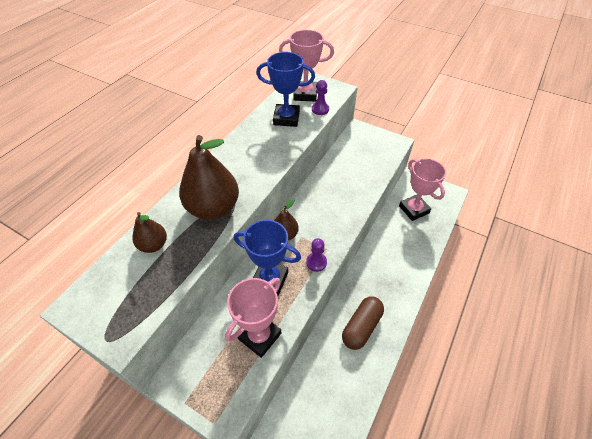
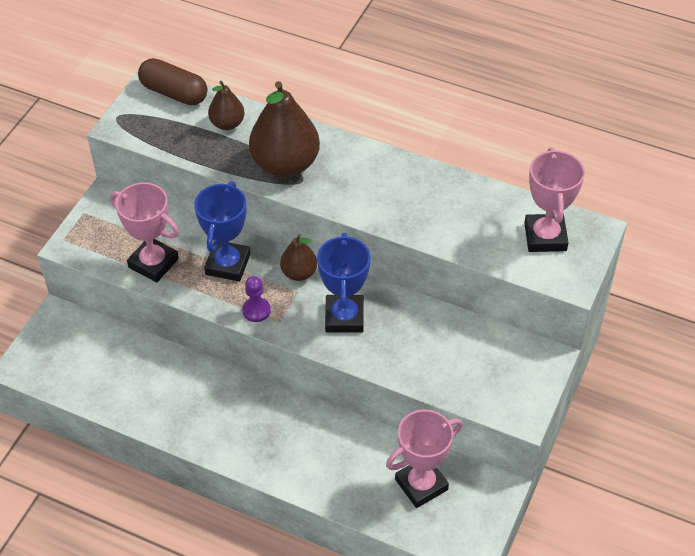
camera: 85 degrees right, 0 degrees up
blue trophy [256,52,315,127] -> blue trophy moved to [317,233,371,333]
purple pawn [312,80,329,115] -> none
brown capsule [342,296,384,350] -> brown capsule moved to [138,58,207,105]

